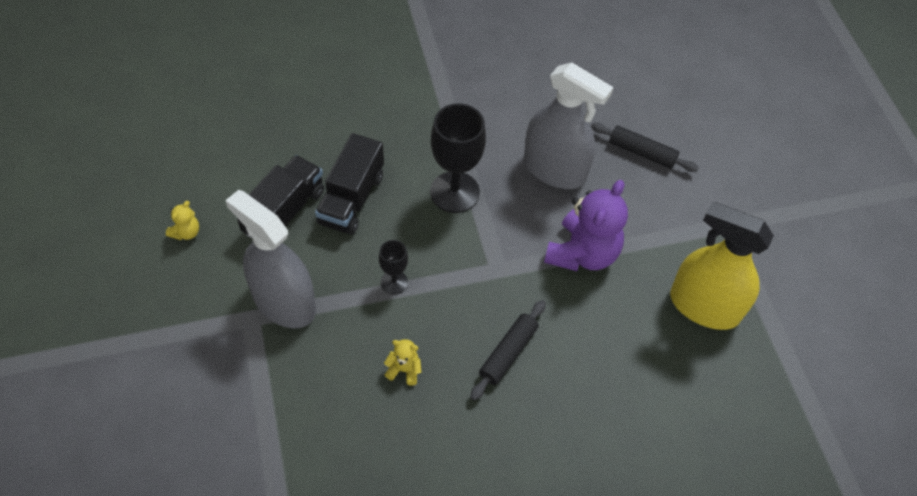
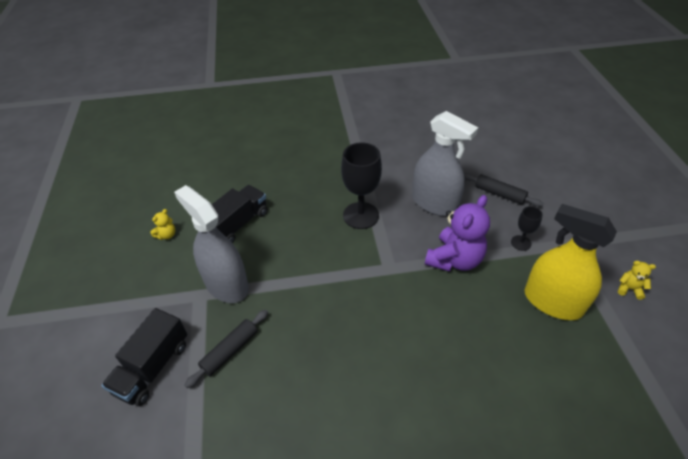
camera: 10 degrees right, 10 degrees down
black truck [315,133,384,235] -> black truck moved to [101,308,187,406]
black goblet [379,240,408,295] -> black goblet moved to [511,206,543,251]
yellow teddy bear [384,339,422,386] -> yellow teddy bear moved to [618,261,656,300]
black rolling pin [470,300,546,400] -> black rolling pin moved to [184,310,268,388]

